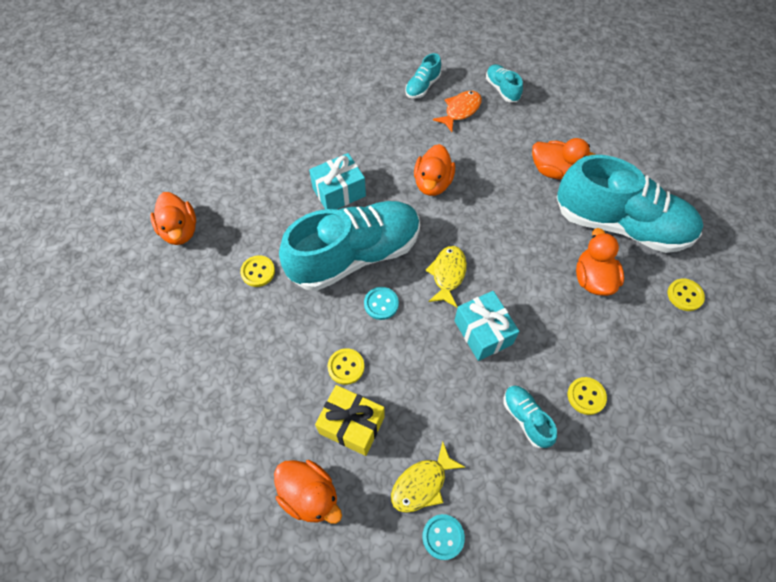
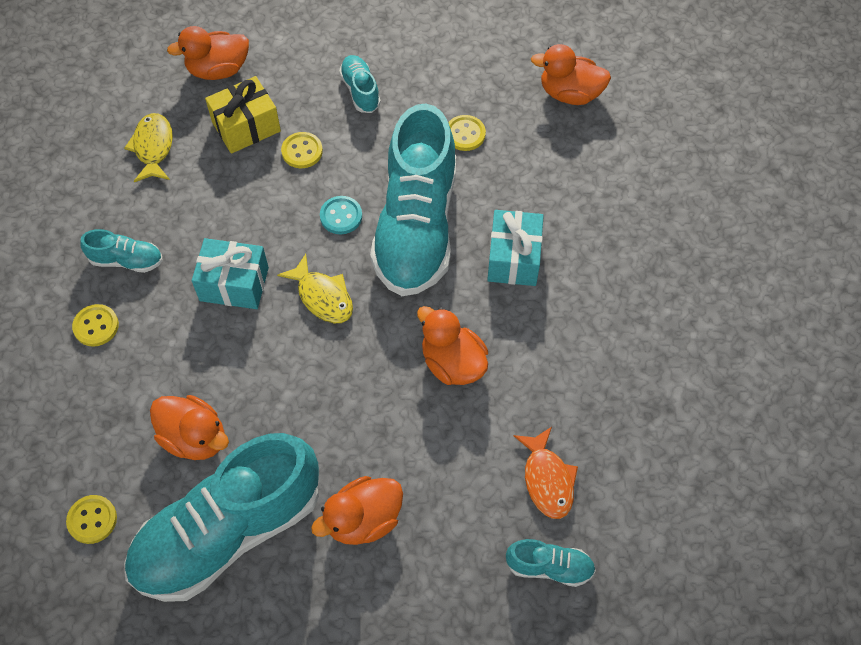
camera: 125 degrees right, 0 degrees up
turquoise shoe [405,53,441,99] -> turquoise shoe moved to [339,55,381,113]
turquoise button [422,514,465,560] -> none

